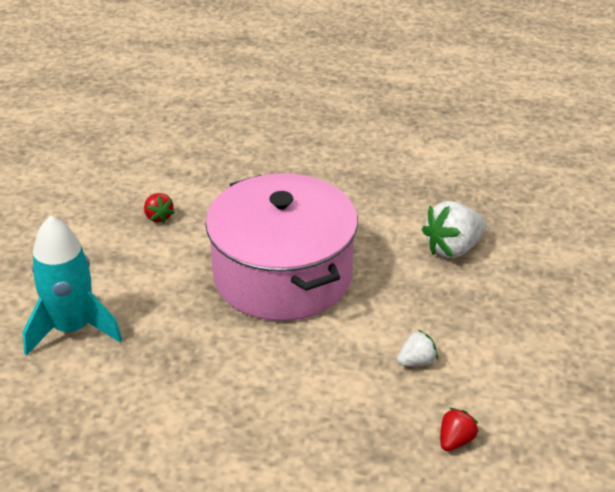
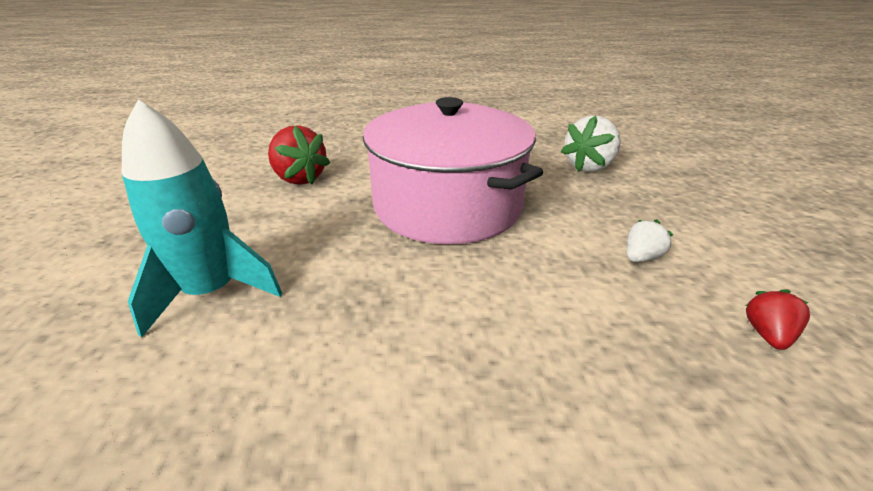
camera: 15 degrees left, 5 degrees down
red strawberry [144,193,175,223] -> red strawberry [268,125,330,185], size x1.83

